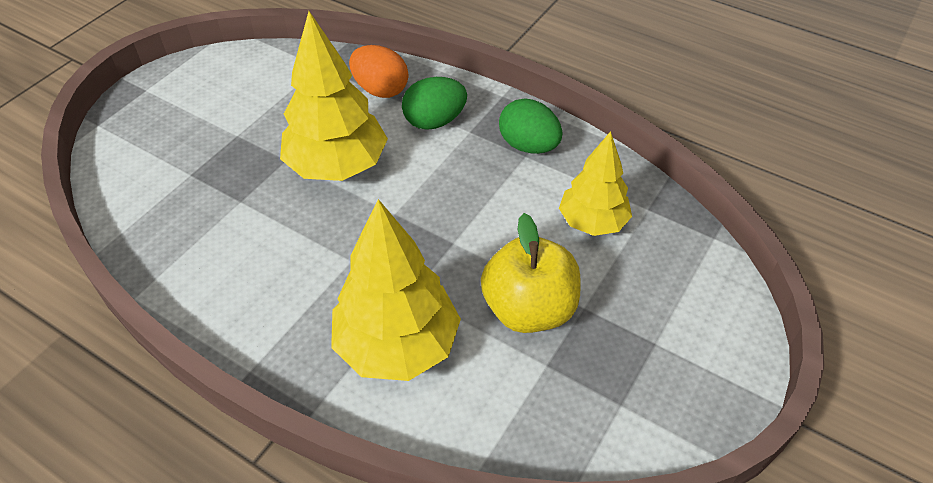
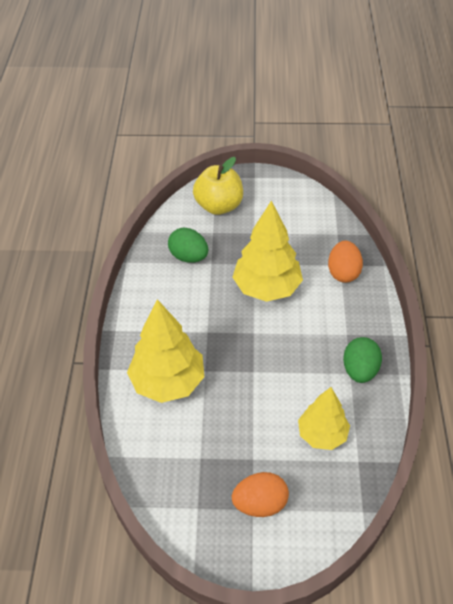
camera: 60 degrees right, 0 degrees up
green egg [402,77,467,130] -> green egg moved to [168,228,208,263]
yellow apple [481,213,581,333] -> yellow apple moved to [193,157,243,215]
none -> orange egg [232,472,289,517]

